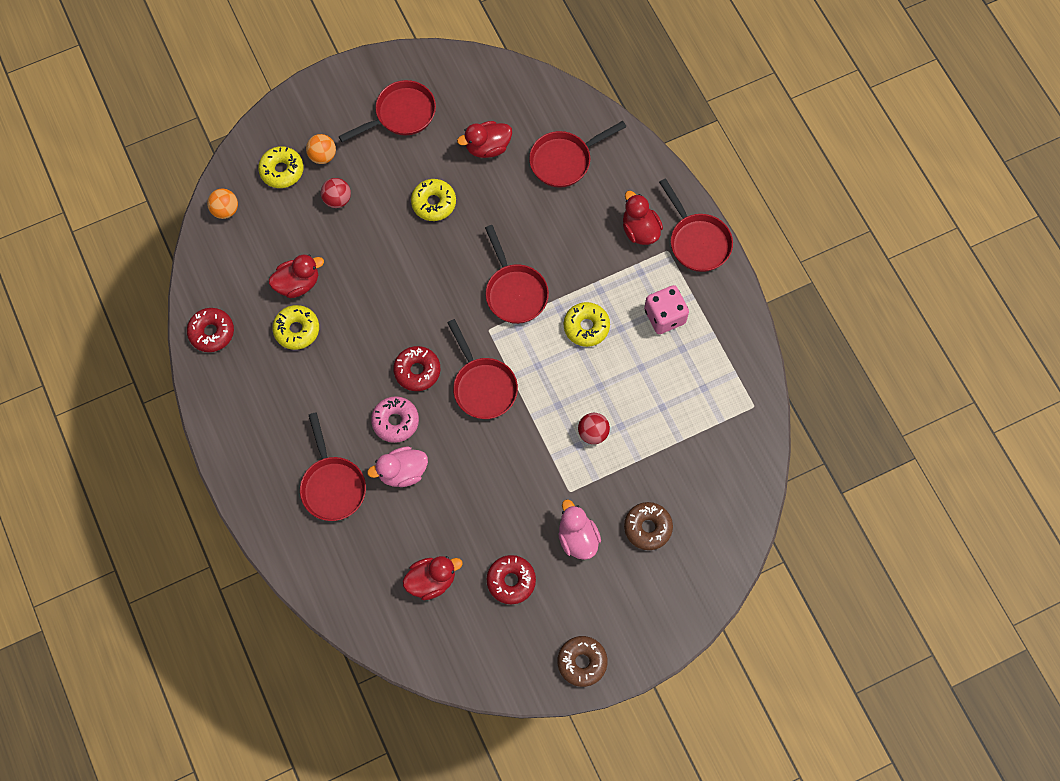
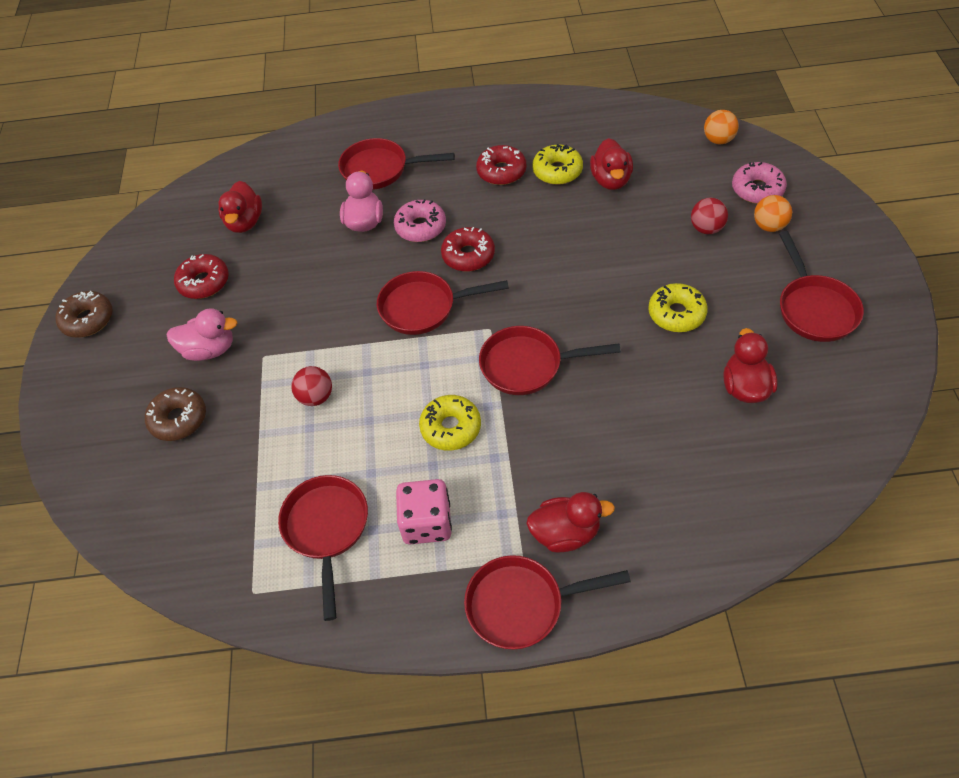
camera: 115 degrees right, 15 degrees down
red donut [187,308,234,352] -> red donut moved to [476,145,526,185]
yellow donut [258,146,303,188] -> pink donut [732,162,787,204]
red pan [529,121,626,188] -> red pan moved to [278,475,368,621]

